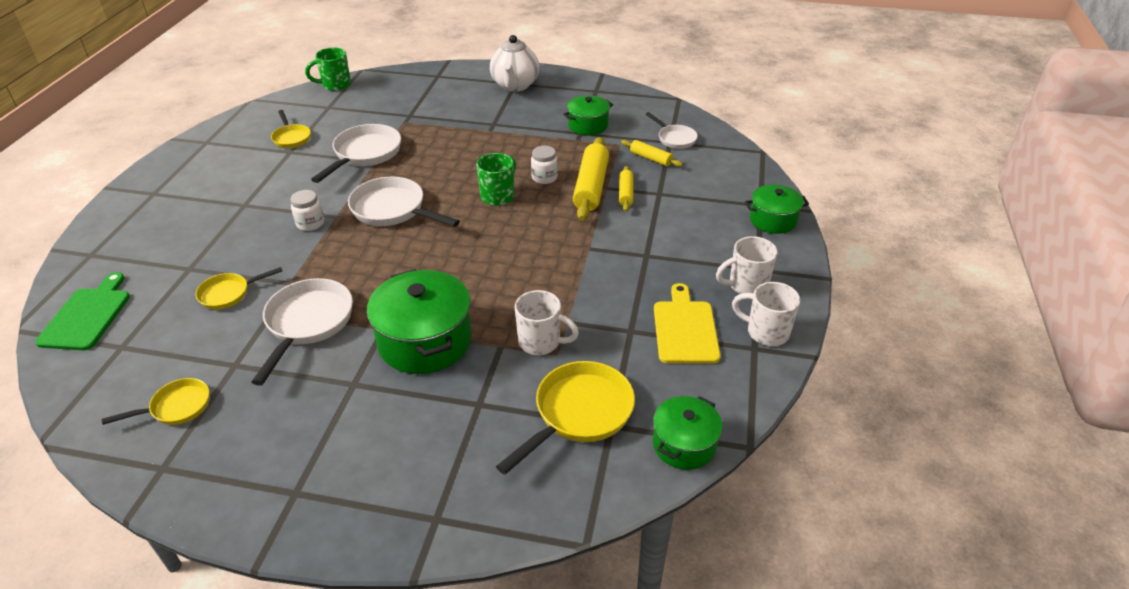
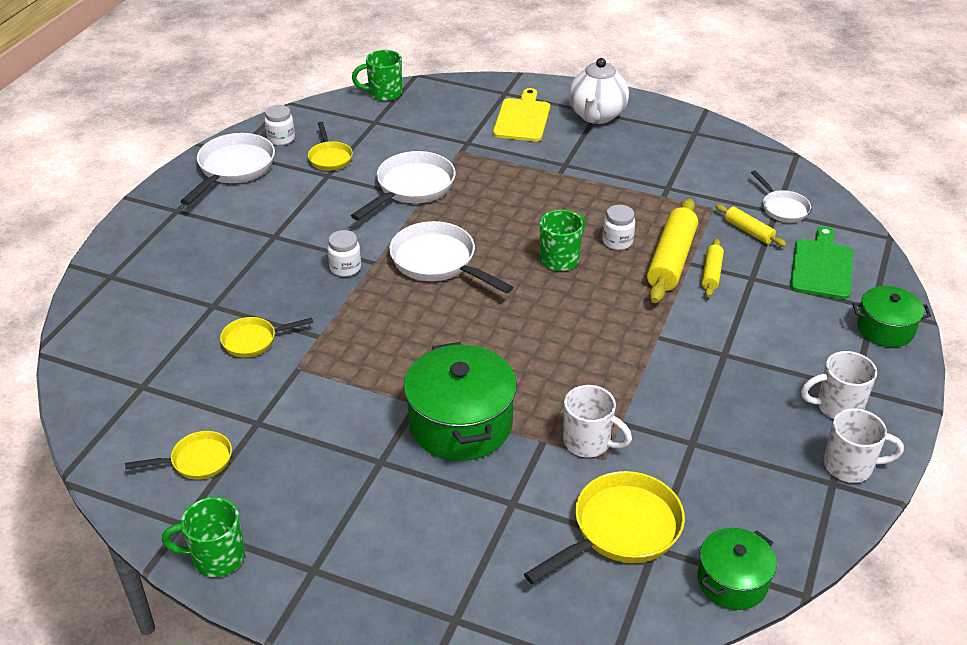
camera: 10 degrees right, 0 degrees up
green cutting board [35,272,130,350] -> green cutting board moved to [790,226,853,299]
white pan [252,278,353,386] -> white pan moved to [180,133,275,205]
green pot [563,95,613,135] -> none
yellow cutting board [654,283,721,364] -> yellow cutting board moved to [493,88,550,141]
white mug [732,282,800,346] -> white mug turned 150 degrees clockwise [824,408,904,483]
none -> green mug [162,497,245,577]
none -> white jar [265,105,295,145]

